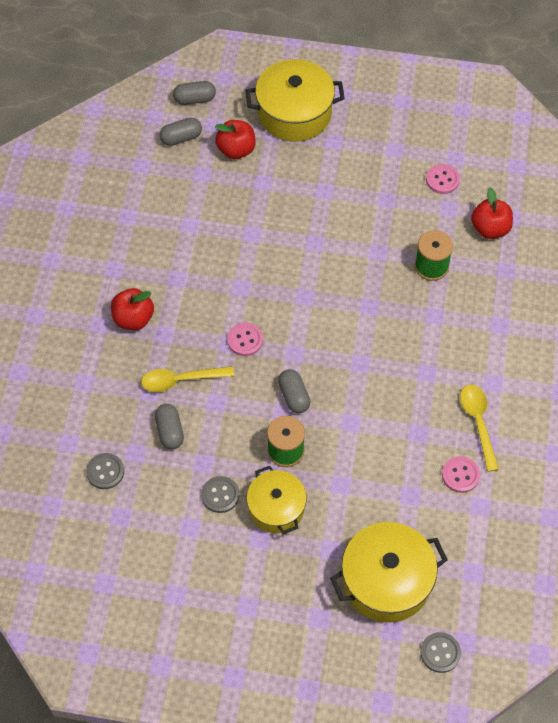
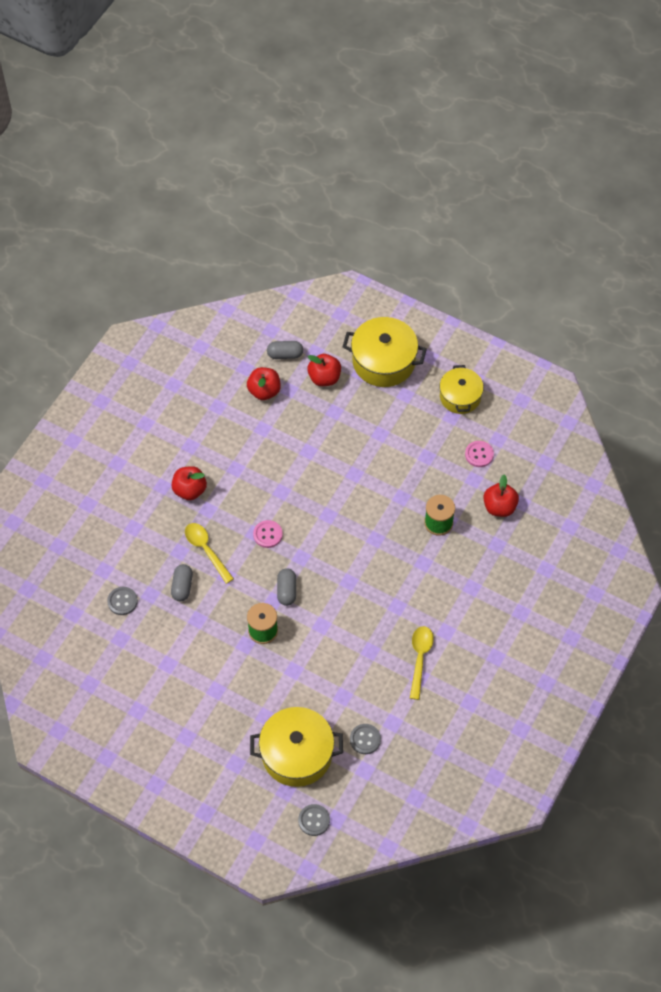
camera: 20 degrees right, 0 degrees up
yellow spoon [141,366,234,392] -> yellow spoon turned 45 degrees clockwise [185,523,234,584]
grey capsule [173,81,216,105] -> none
grey button [201,476,239,513] -> grey button moved to [350,724,381,754]
yellow pot [246,466,307,534] -> yellow pot moved to [440,365,484,414]
pink button [442,456,480,493] -> none
none -> red apple [247,367,281,400]

